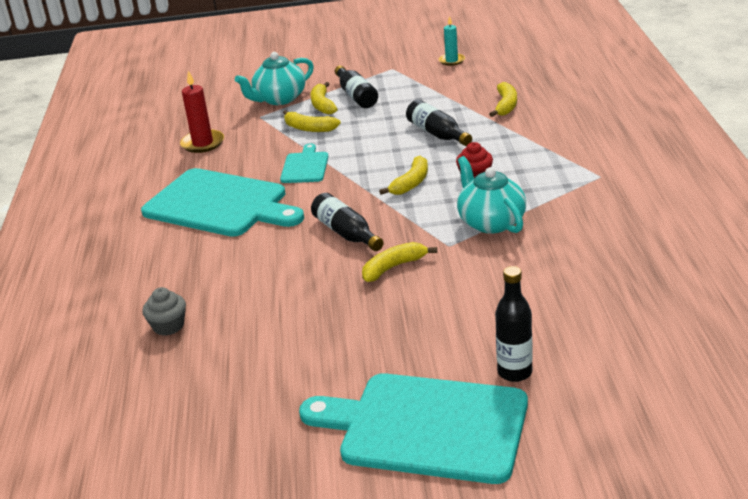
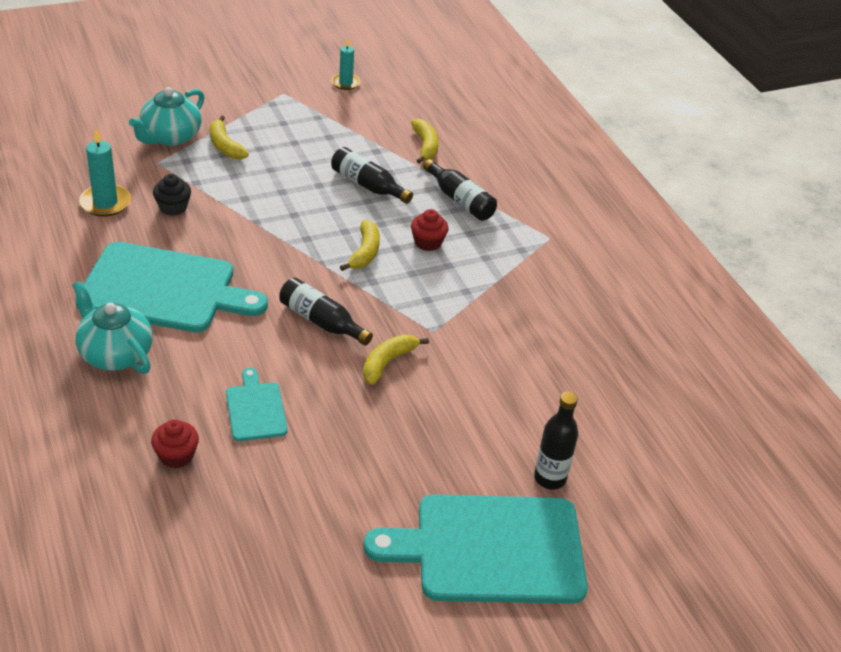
camera: 25 degrees left, 10 degrees up
grey cupcake [142,287,186,336] -> red cupcake [151,419,199,468]
red candle [180,71,224,153] -> turquoise candle [79,128,131,217]
turquoise cutting board [280,143,328,183] -> turquoise cutting board moved to [226,368,288,441]
yellow banana [283,110,341,132] -> none
black bottle [335,65,378,108] -> black bottle moved to [423,159,497,221]
turquoise teapot [457,156,526,234] -> turquoise teapot moved to [72,281,153,374]
none -> black cupcake [153,174,191,216]

